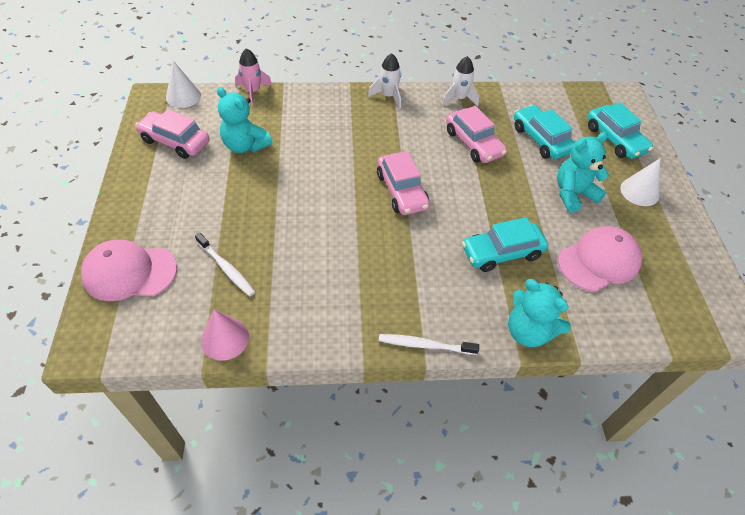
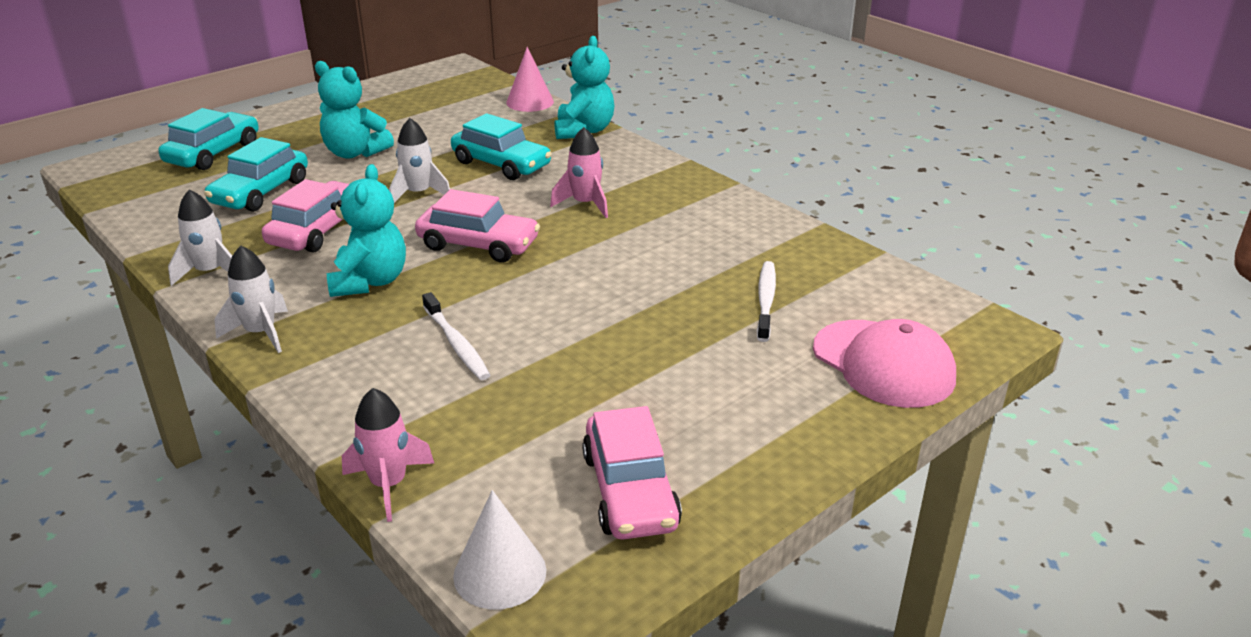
camera: 125 degrees left, 20 degrees down
pink cone [201,309,249,361] -> pink cone moved to [506,47,554,112]
turquoise teddy bear [217,87,273,153] -> turquoise teddy bear moved to [327,164,406,297]
pink car [377,151,430,215] -> pink car turned 75 degrees clockwise [415,189,540,263]
white toothbrush [379,334,479,355] -> white toothbrush moved to [422,292,490,380]
pink cap [558,226,642,292] -> none
white cone [620,159,660,206] -> none
none -> white rocket [389,118,450,203]
none -> pink rocket [550,127,608,218]

